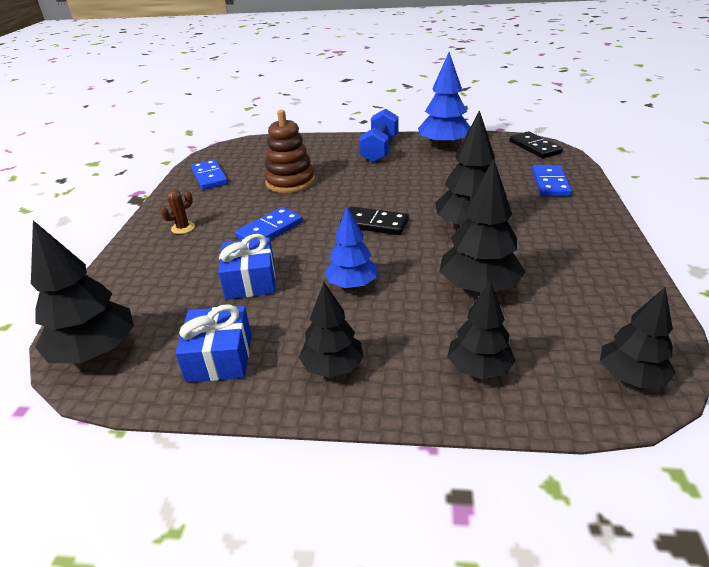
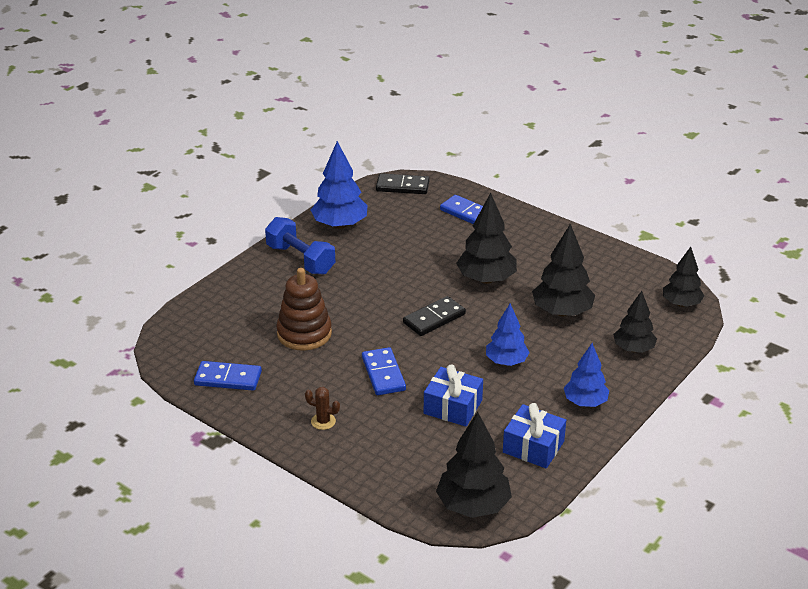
camera: 60 degrees left, 0 degrees up
brown cactus [160,190,195,234] -> brown cactus turned 60 degrees counterclockwise [305,387,340,430]
black tree [299,282,364,378] -> blue tree [564,343,609,407]

